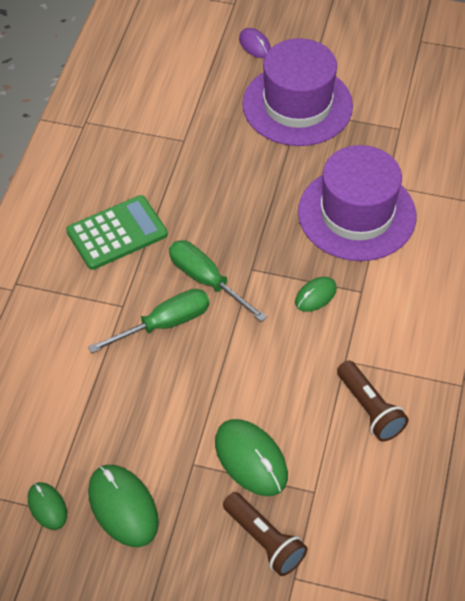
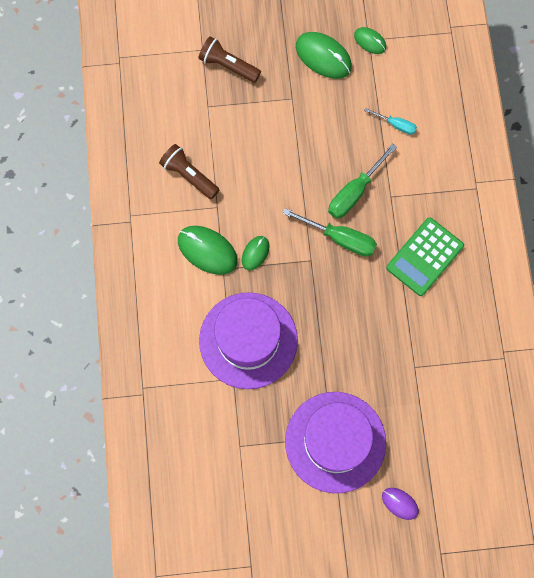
camera: 160 degrees right, 20 degrees up
green mouse [215,419,288,496] -> green mouse moved to [178,226,238,275]
none -> turquoise screwdriver [364,108,417,135]

